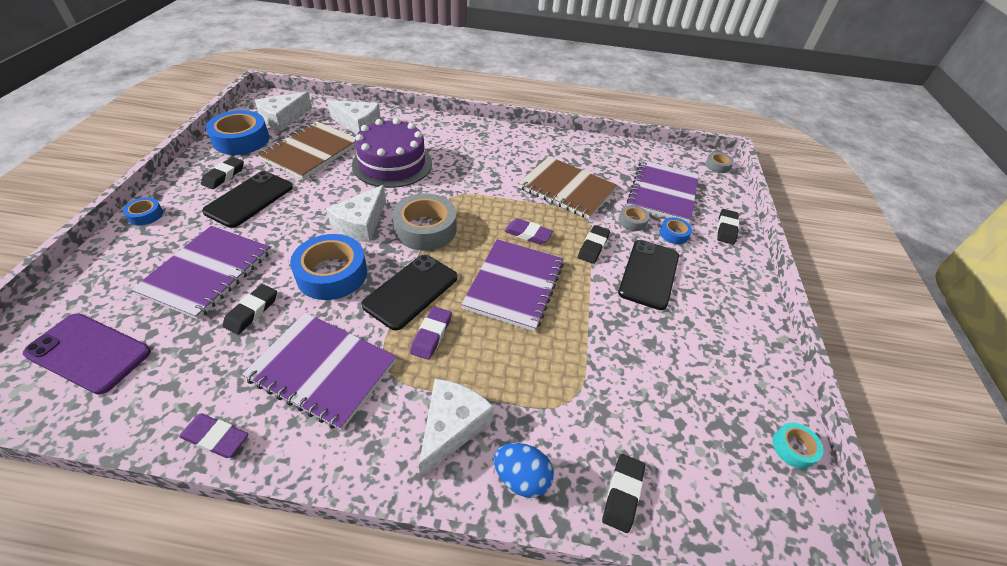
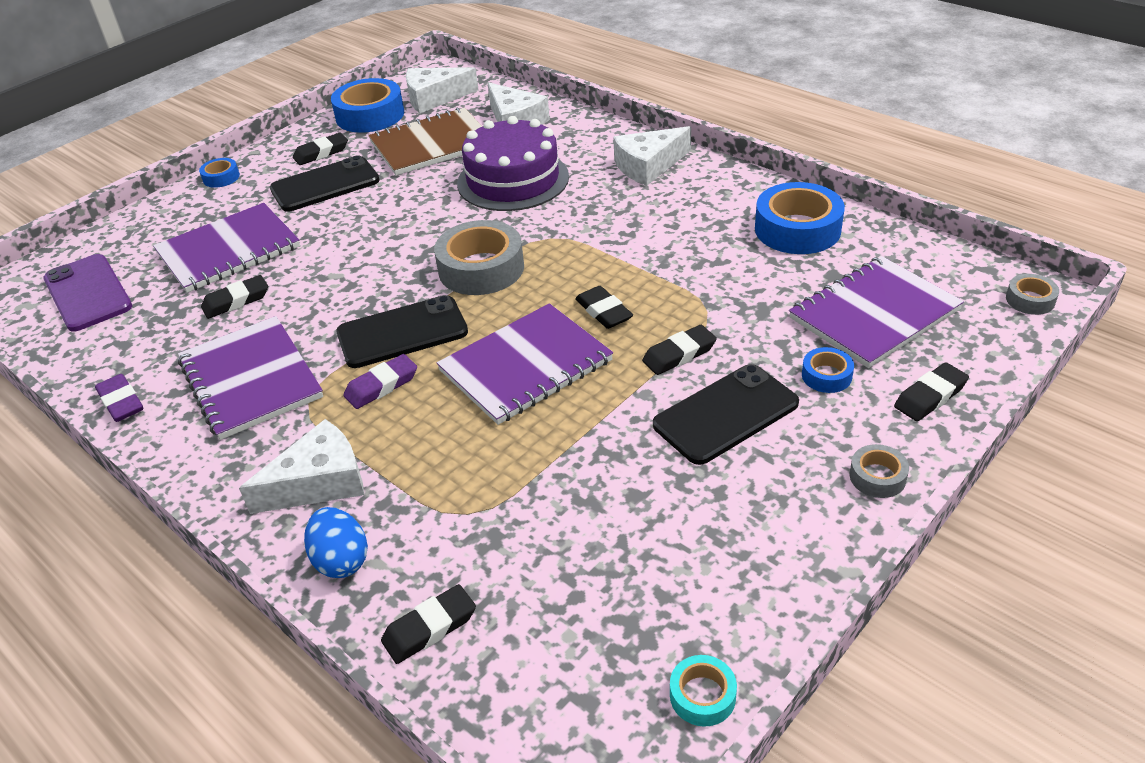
camera: 40 degrees right, 5 degrees down
blue tape [290,234,367,300] -> blue tape moved to [755,182,845,254]
white cheese [326,185,386,243] -> white cheese moved to [613,126,691,186]
purple eraser [505,218,553,244] -> black eraser [575,286,633,329]
brown notebook [518,156,617,219] -> none
grey tape [618,205,649,231] -> grey tape moved to [850,444,909,498]

